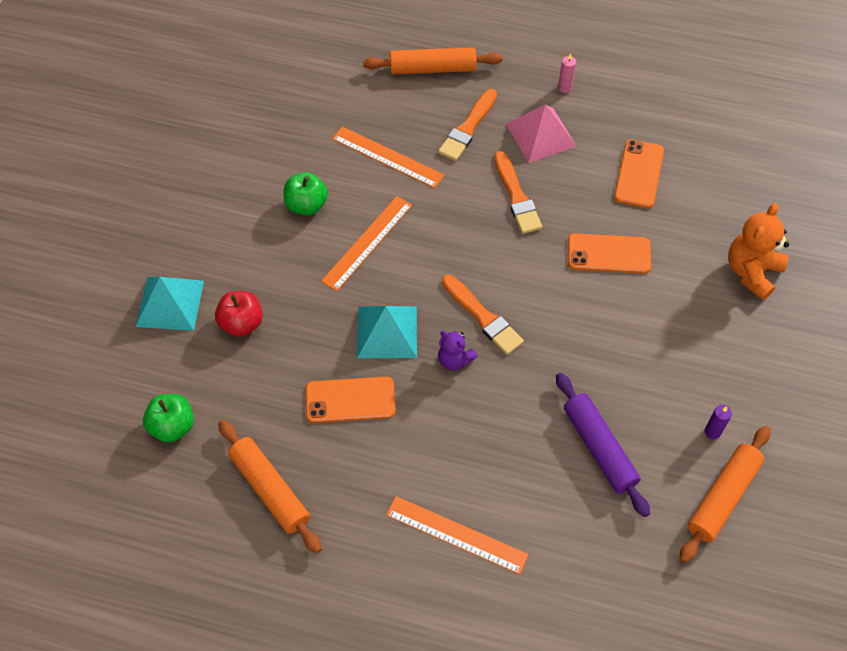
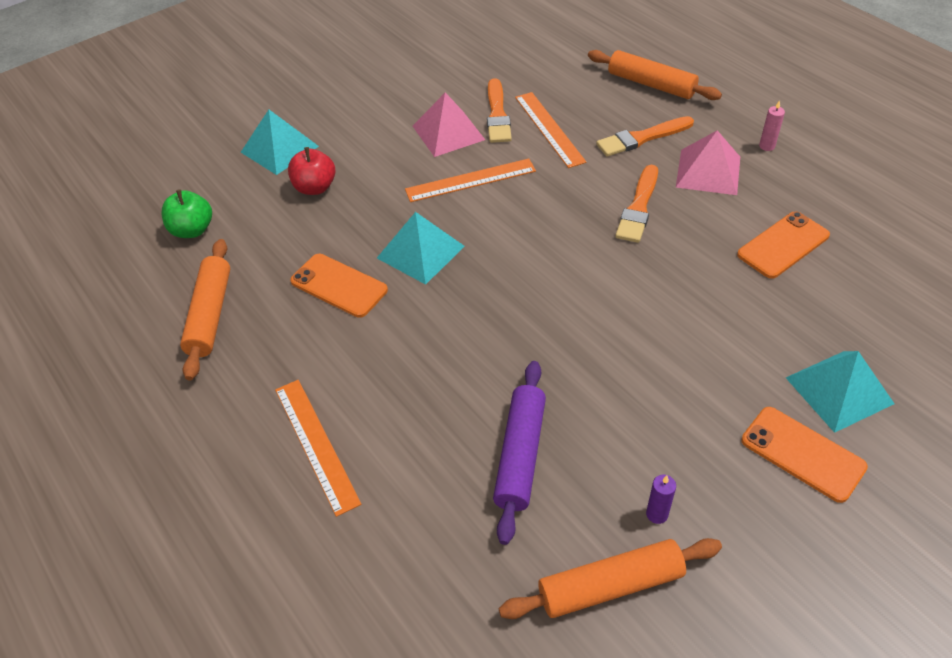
camera: 40 degrees right, 10 degrees down
green apple [284,172,328,216] -> pink pyramid [413,93,485,157]
purple teddy bear [438,331,477,371] -> none
orange brush [442,275,524,355] -> orange brush moved to [487,78,512,143]
orange phone [568,233,651,274] -> orange phone moved to [741,407,868,503]
orange teddy bear [728,203,789,300] -> turquoise pyramid [786,351,894,433]

